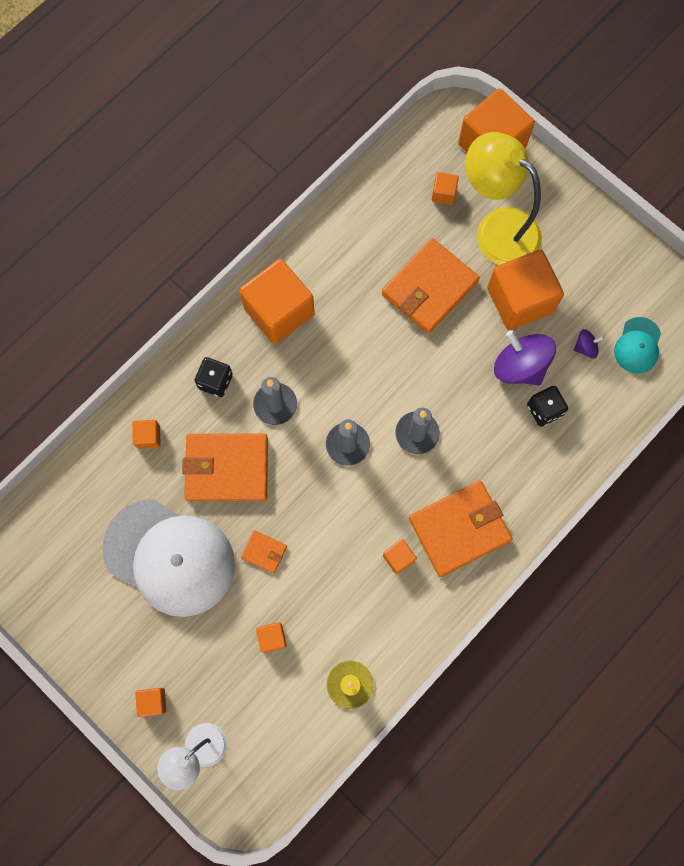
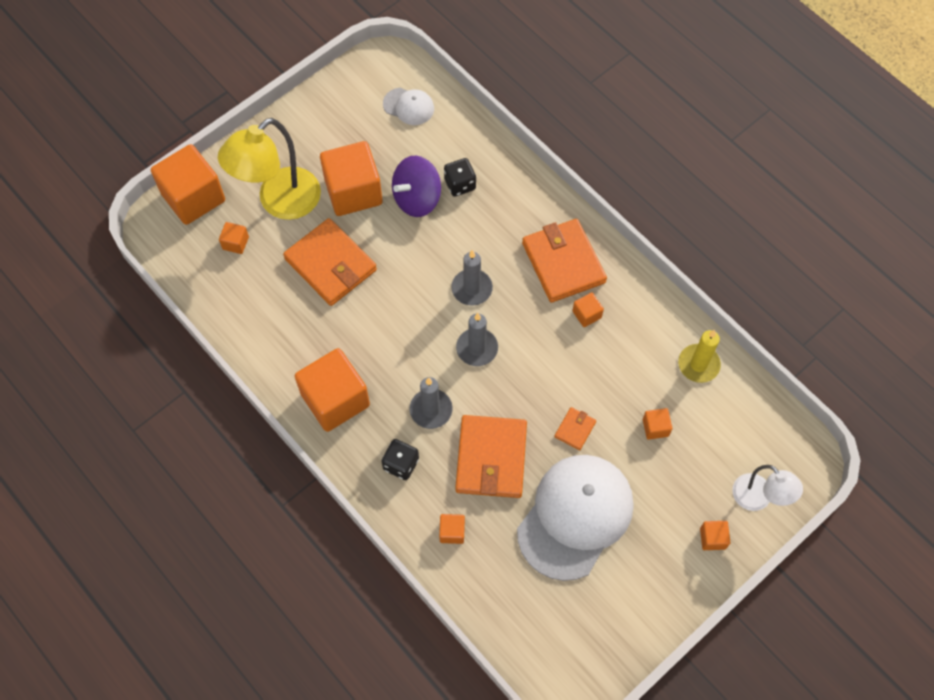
camera: 85 degrees left, 10 degrees down
purple spinning top [574,329,604,358] -> none
turquoise cap [614,317,661,374] -> white cap [383,88,434,125]

